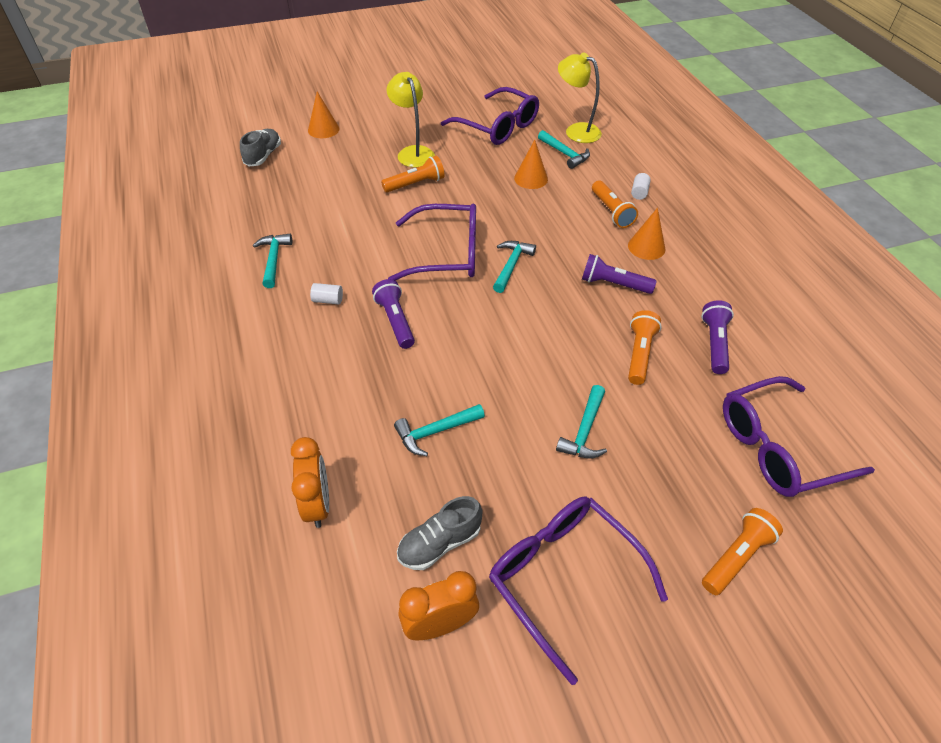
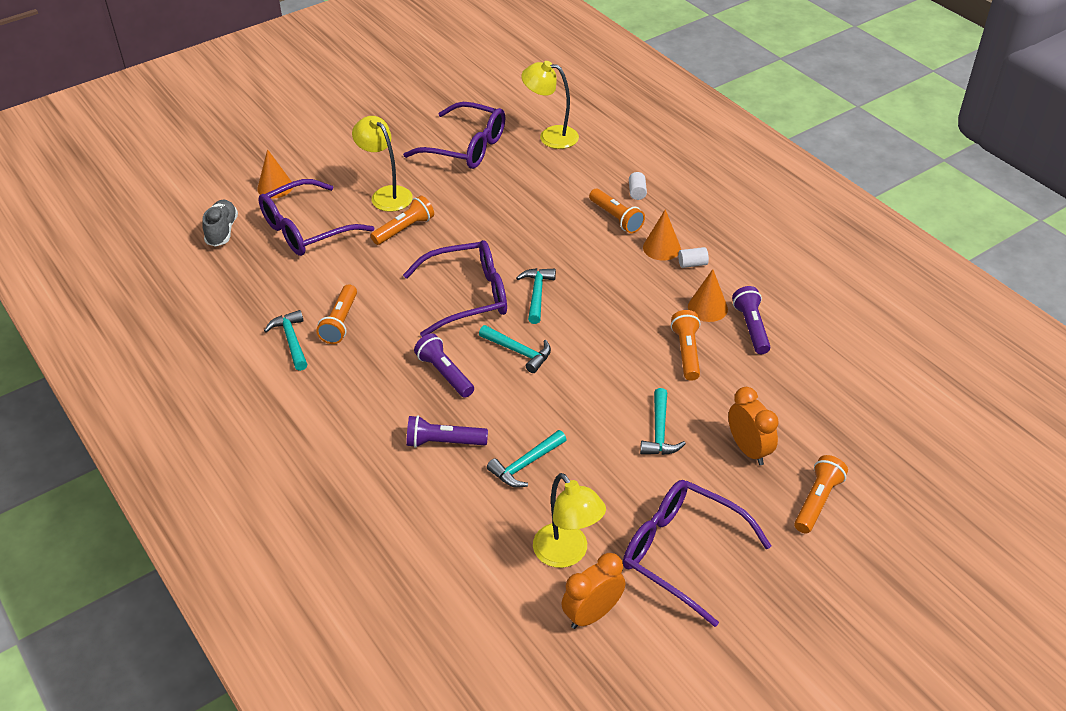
camera: 15 degrees left, 5 degrees down
orange clock [291,437,329,528] -> orange clock moved to [728,387,779,465]
white cylinder [310,283,343,304] -> white cylinder moved to [678,247,709,268]
grey shoe [397,496,482,570] -> yellow lamp [533,473,606,568]
orange cone [514,140,548,189] -> orange cone moved to [688,269,728,322]
turquoise hammer [538,130,590,169] -> turquoise hammer moved to [479,325,551,373]
purple flashlight [582,254,657,294] -> purple flashlight moved to [407,415,488,448]
purple glasses [723,376,875,497] -> purple glasses moved to [258,179,374,256]
none -> orange flashlight [316,284,357,344]

